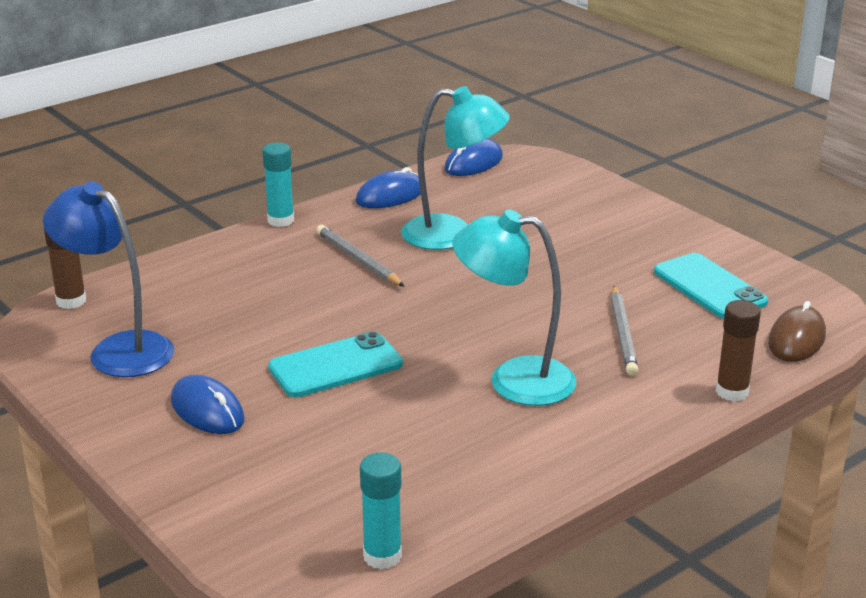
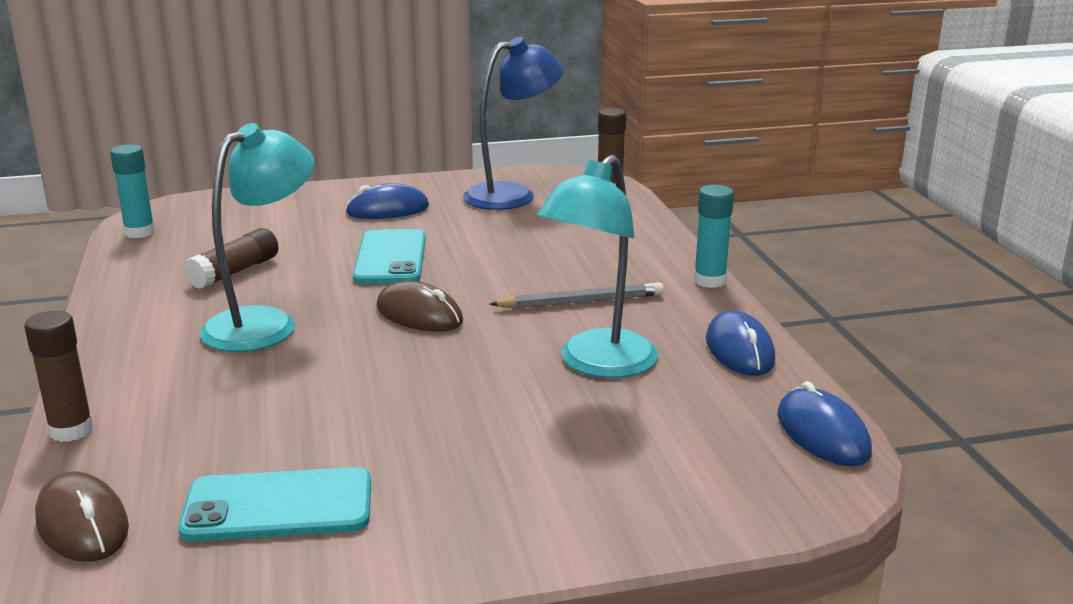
camera: 115 degrees right, 5 degrees down
grey pencil [611,286,639,376] -> none
none -> brown glue stick [184,228,278,289]
none -> brown mouse [376,281,463,332]

